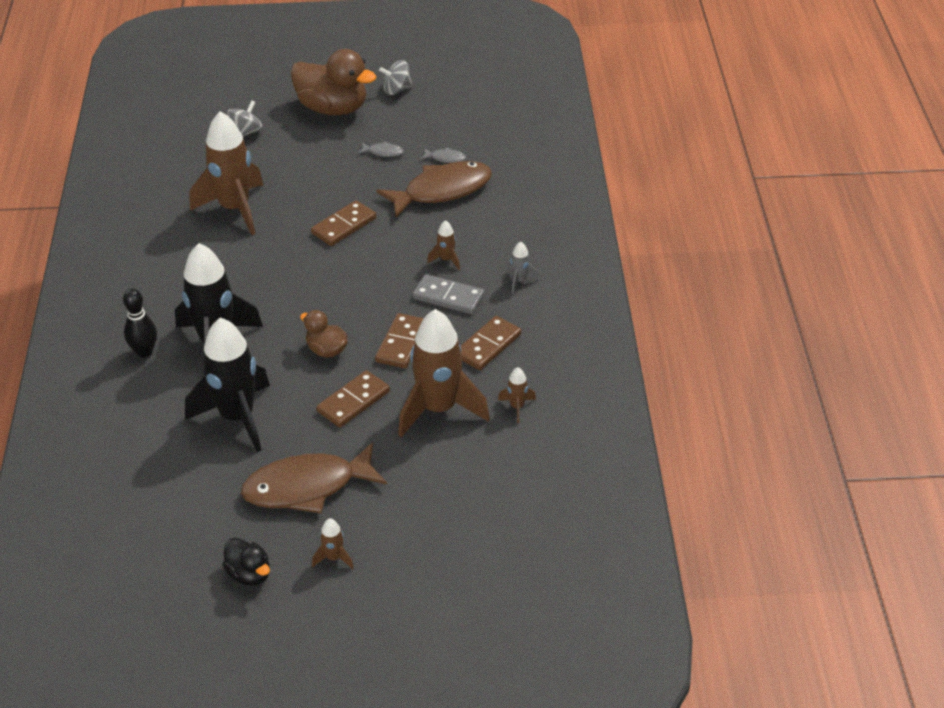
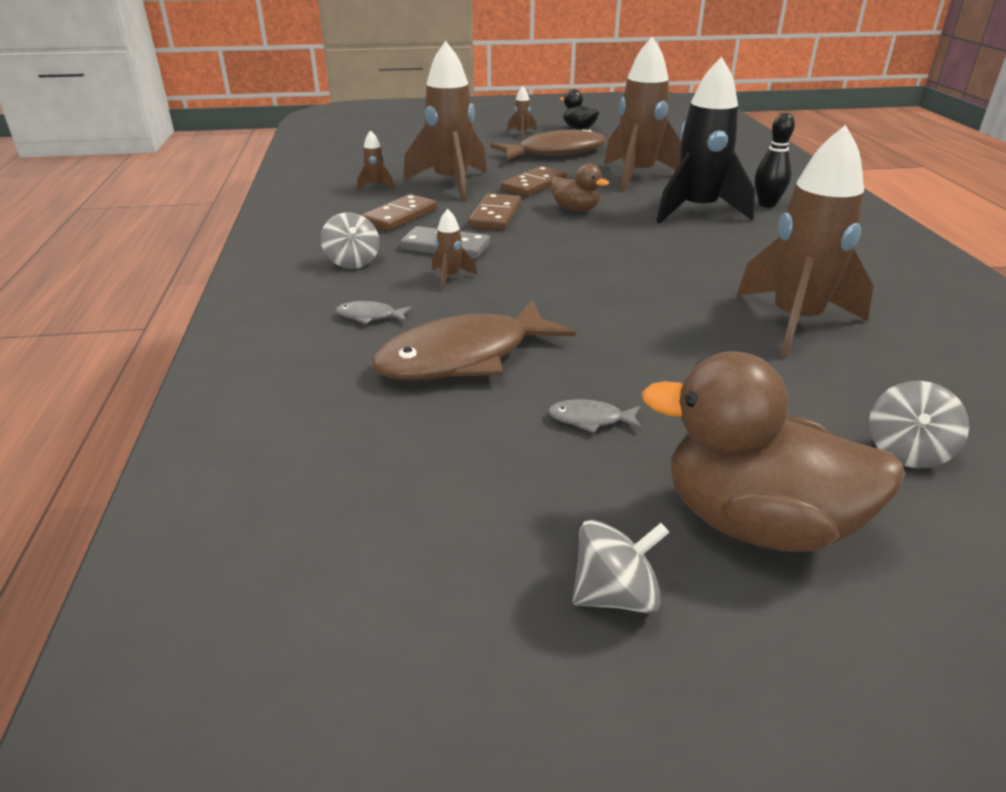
camera: 175 degrees right, 10 degrees down
black rocket [185,317,270,452] -> brown rocket [604,37,681,191]
brown domino [311,200,376,246] -> none
grey fish [420,147,466,163] -> grey fish moved to [336,301,412,324]
grey rocket [507,242,540,294] -> grey spinning top [321,212,380,269]

